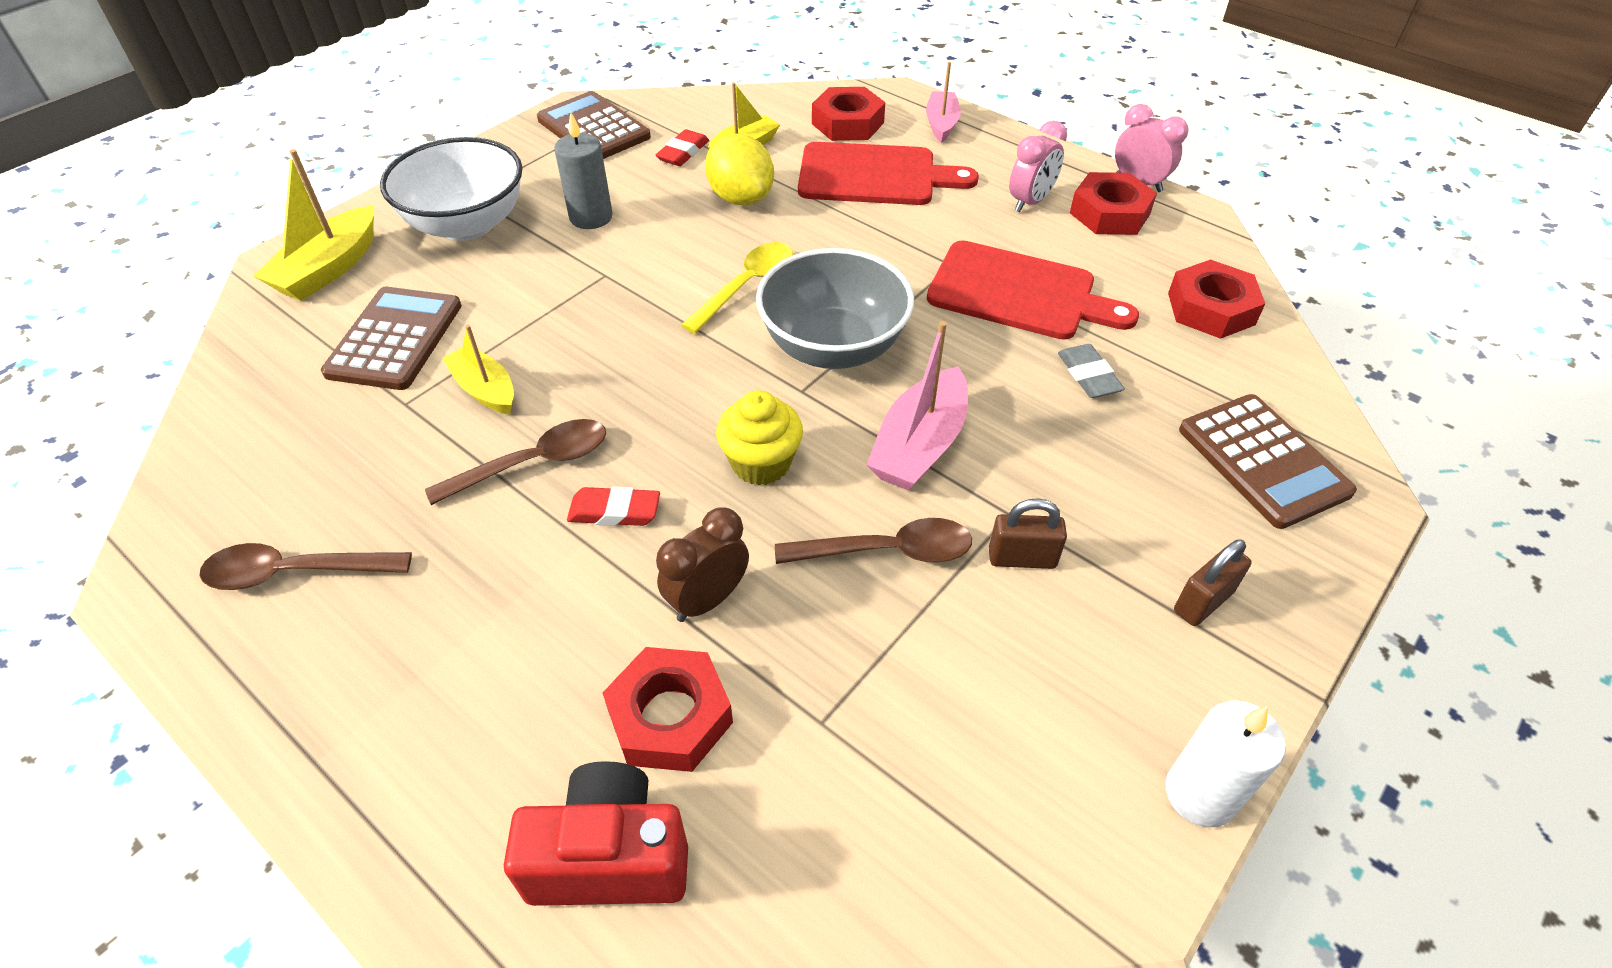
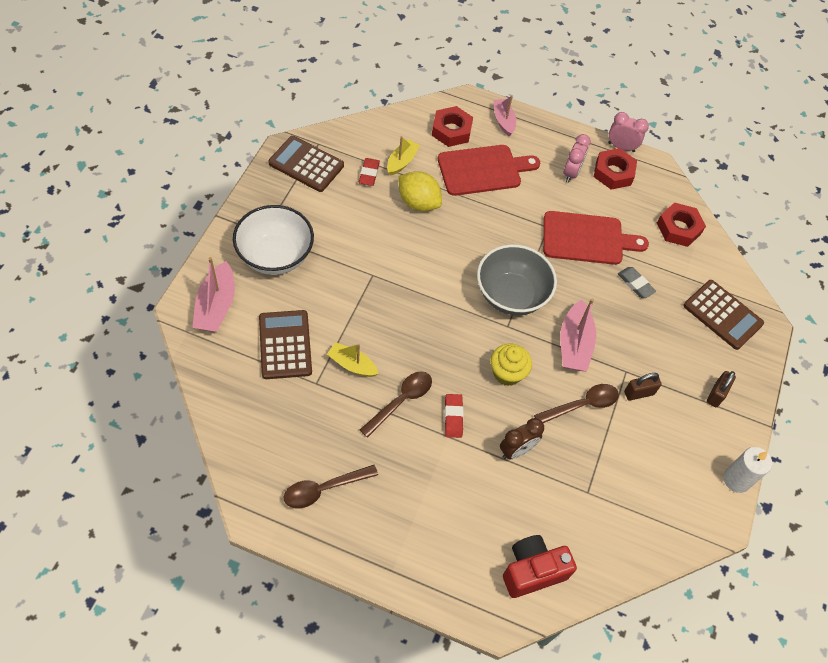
camera: 25 degrees left, 10 degrees up
yellow boat [254,149,374,301] -> pink boat [192,257,235,332]
grey candle [554,113,613,229] -> none
red eraser [567,486,660,526] -> red eraser turned 75 degrees counterclockwise [444,394,464,438]
red nut [603,647,733,772] -> none
brown clock [656,507,749,622] -> brown clock turned 150 degrees counterclockwise [500,418,544,459]
yellow spoon [681,242,793,334] -> none

